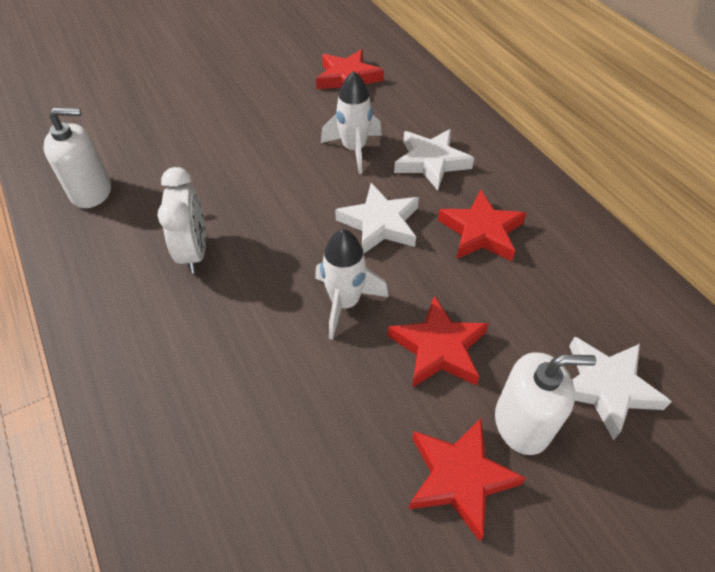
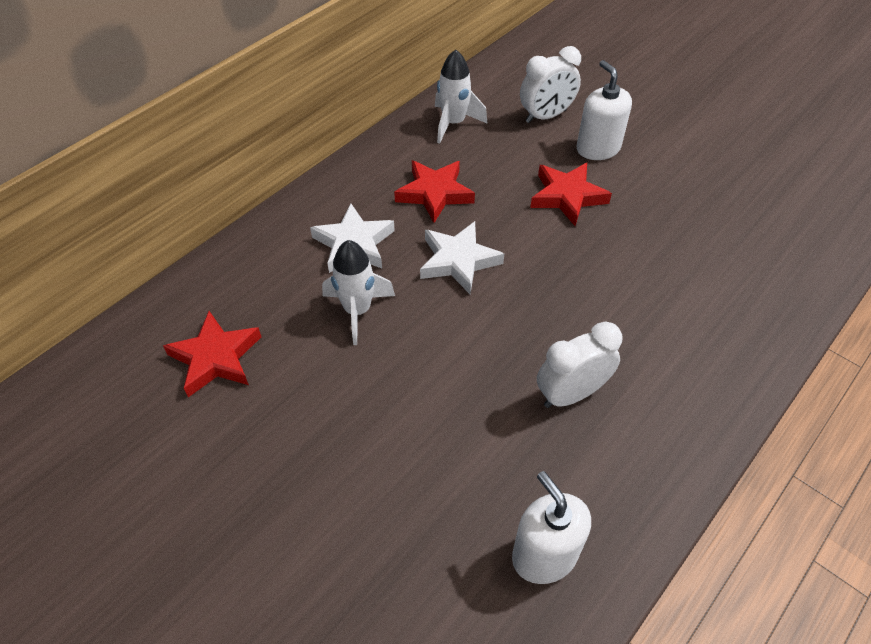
camera: 110 degrees left, 0 degrees up
white rocket [315,229,388,340] -> white rocket moved to [435,50,488,144]
red star [409,418,526,541] -> none
white star [569,337,672,440] -> white clock [520,46,581,123]

